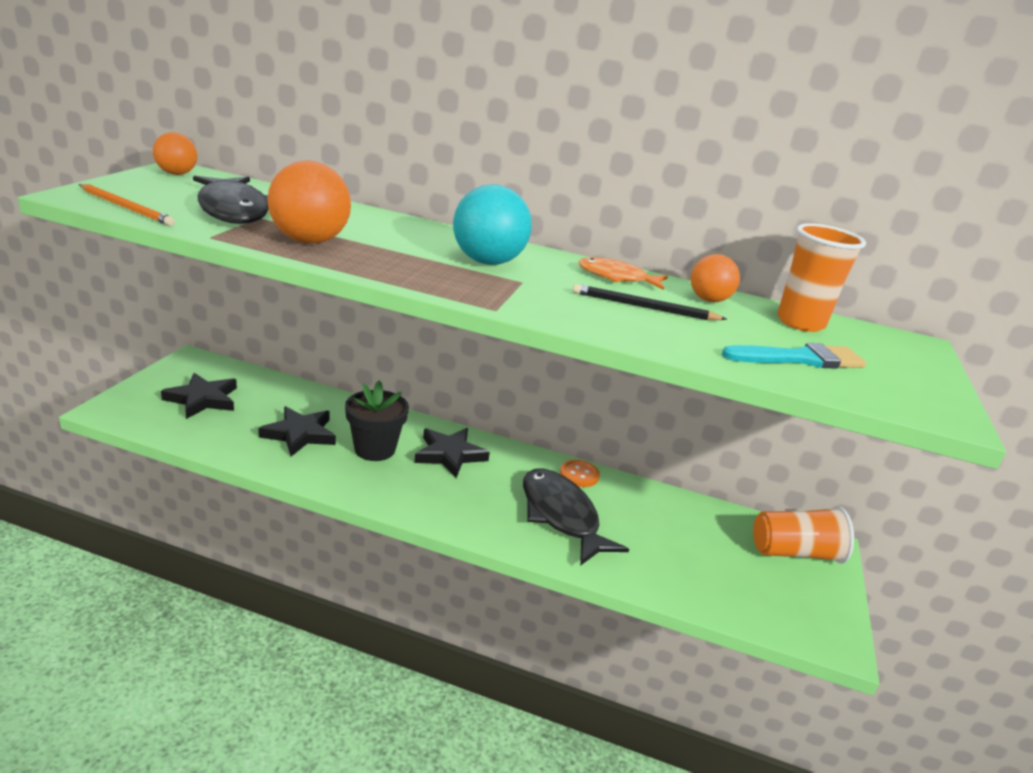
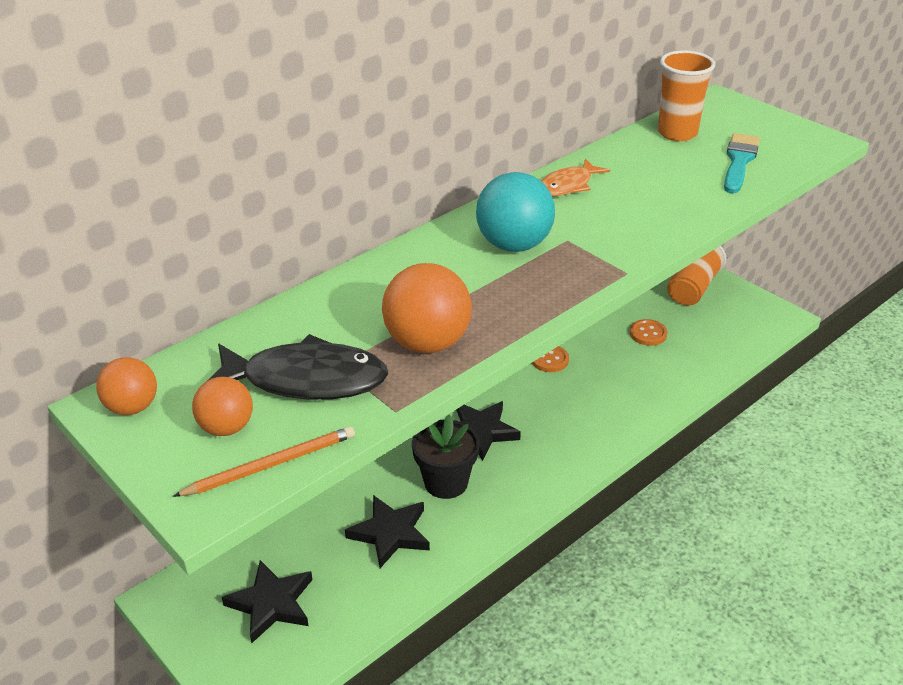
camera: 55 degrees left, 10 degrees up
black fish [523,469,629,566] -> none
black pencil [572,284,727,320] -> none
orange ball [691,254,740,302] -> orange ball moved to [192,377,253,436]
none -> orange button [630,319,667,346]

